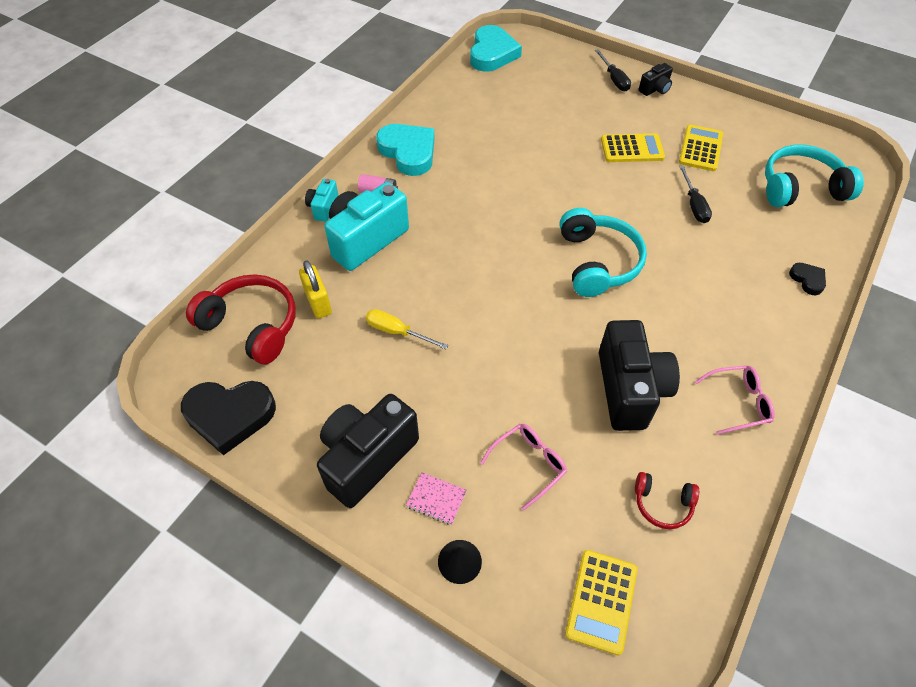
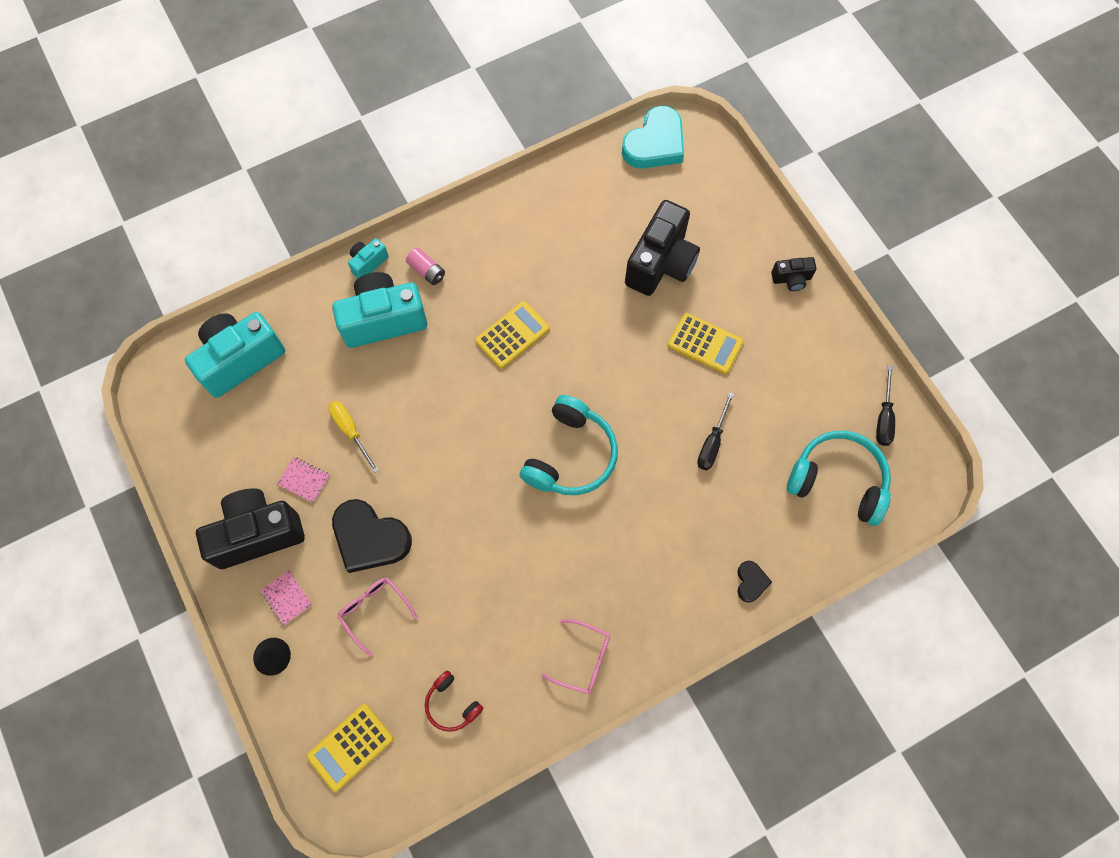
camera: 30 degrees right, 15 degrees up
black heart [181,381,276,455] -> black heart moved to [332,499,412,573]
red headphones [186,274,296,364] -> turquoise camera [185,312,285,398]
yellow padlock [299,260,332,319] -> none
turquoise heart [376,124,435,176] -> none
pink glasses [480,424,567,510] -> pink glasses turned 120 degrees counterclockwise [338,577,418,657]
black screwdriver [595,49,631,91] -> black screwdriver moved to [876,365,895,446]
black camera [599,320,680,431] -> black camera moved to [625,200,700,296]
yellow calculator [679,125,723,171] -> yellow calculator moved to [475,301,550,369]
none -> pink notebook [277,457,330,503]

